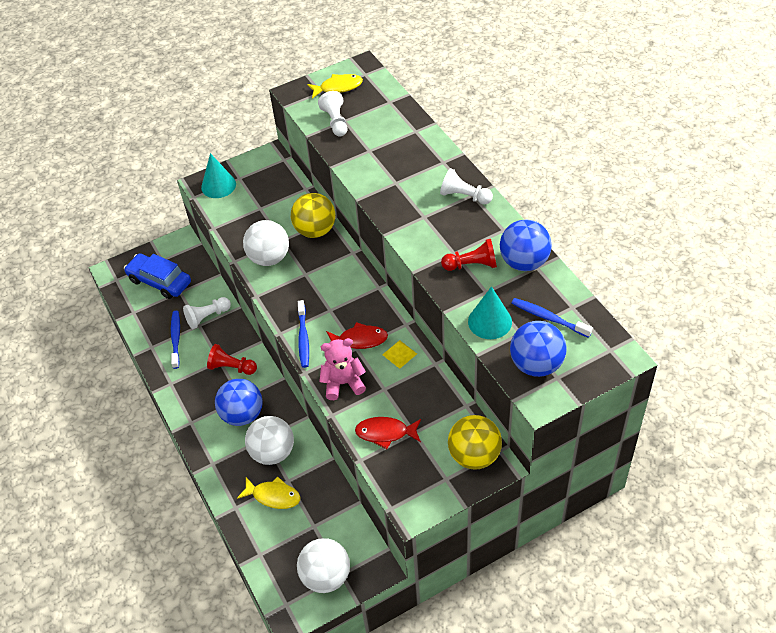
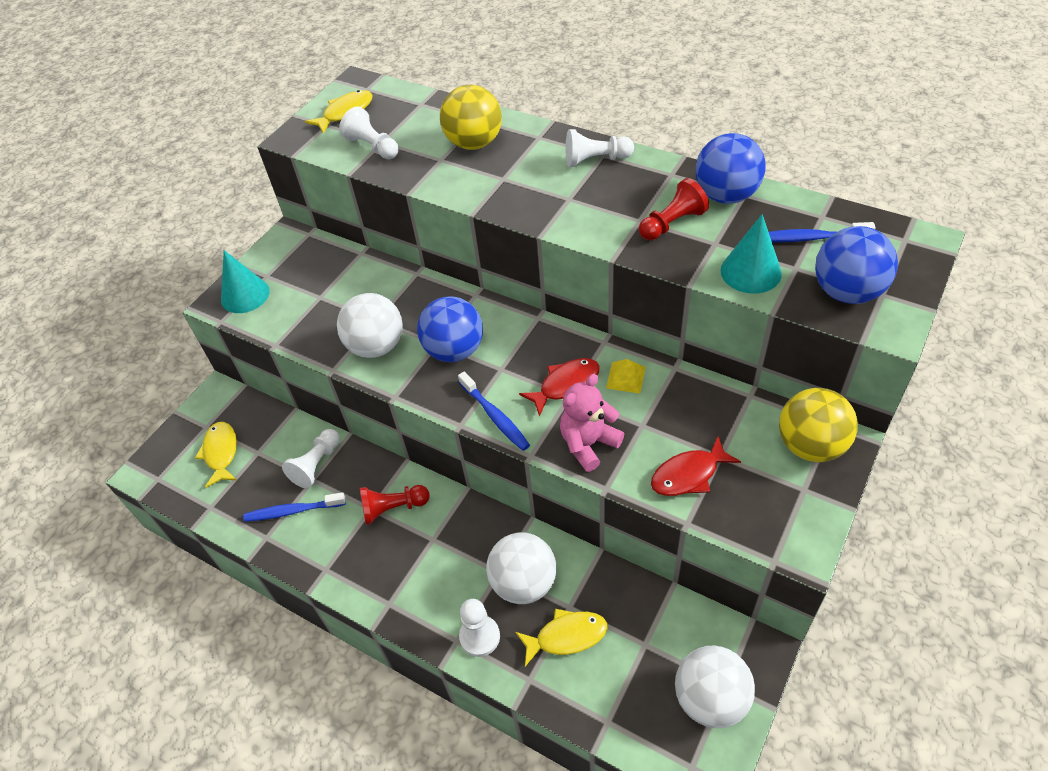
camera: 30 degrees left, 0 degrees up
blue car [124,253,191,299] -> yellow fish [195,422,237,488]
blue toothbrush [171,311,180,369] -> blue toothbrush turned 60 degrees counterclockwise [243,492,346,522]
blue ball [215,379,263,426] -> blue ball moved to [417,296,483,362]
yellow ball [291,193,336,238] -> yellow ball moved to [440,85,502,150]
none -> white pawn [459,599,500,657]

